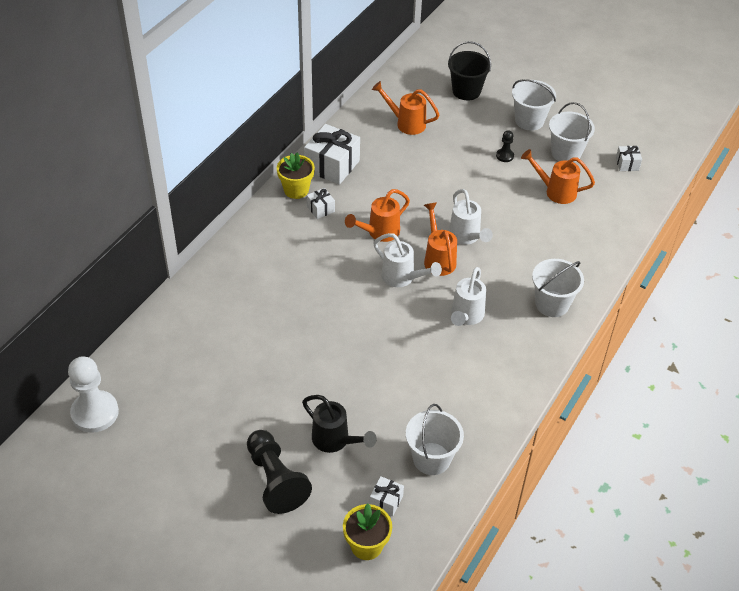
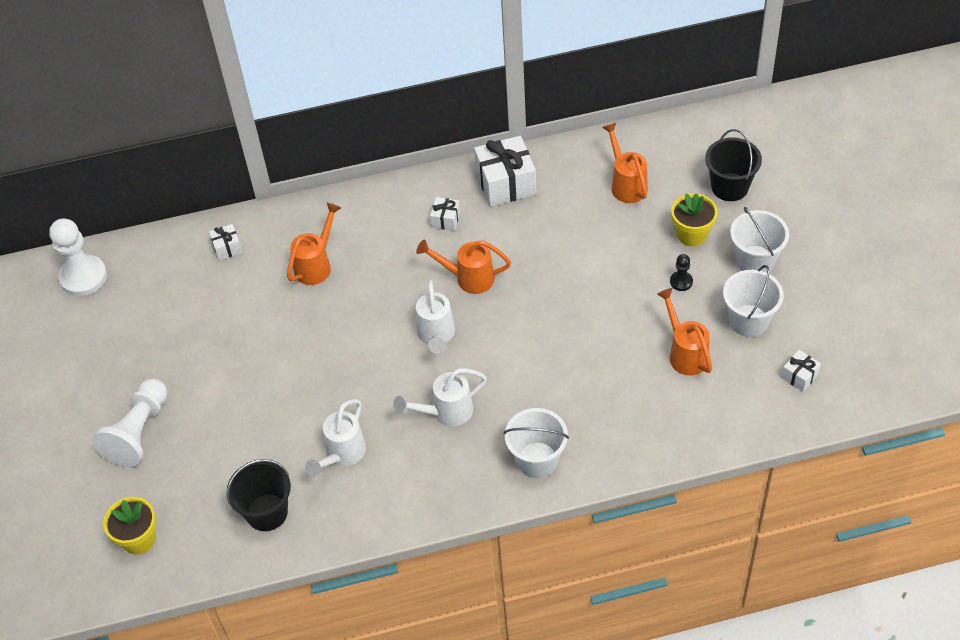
camera: 50 degrees right, 5 degrees up
black pawn [247,430,312,514] -> white pawn [92,379,167,467]
yellow flower pot [277,152,315,199] -> yellow flower pot moved to [671,193,718,247]
black watering can [302,395,377,453] -> none
white gift [370,476,404,516] -> white gift moved to [209,224,242,260]
white bucket [406,404,464,475] -> black bucket [226,459,291,531]
orange watering can [424,202,457,276] -> orange watering can moved to [287,203,341,285]
white watering can [449,189,493,245] -> white watering can moved to [305,399,366,477]

